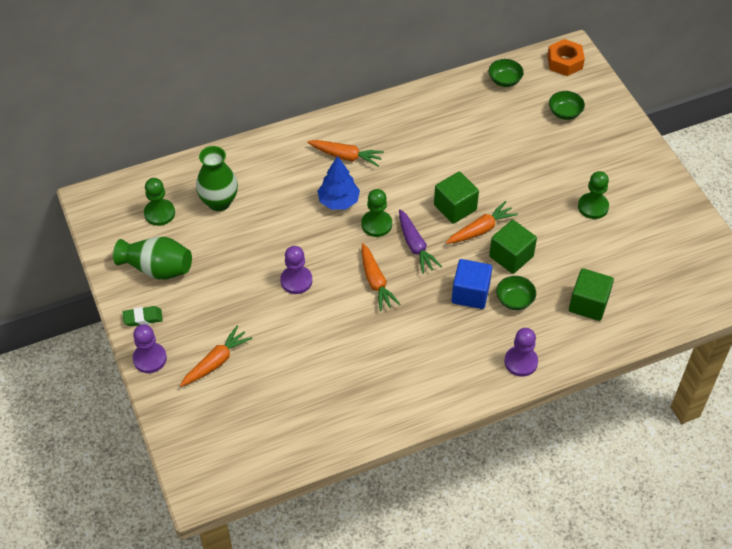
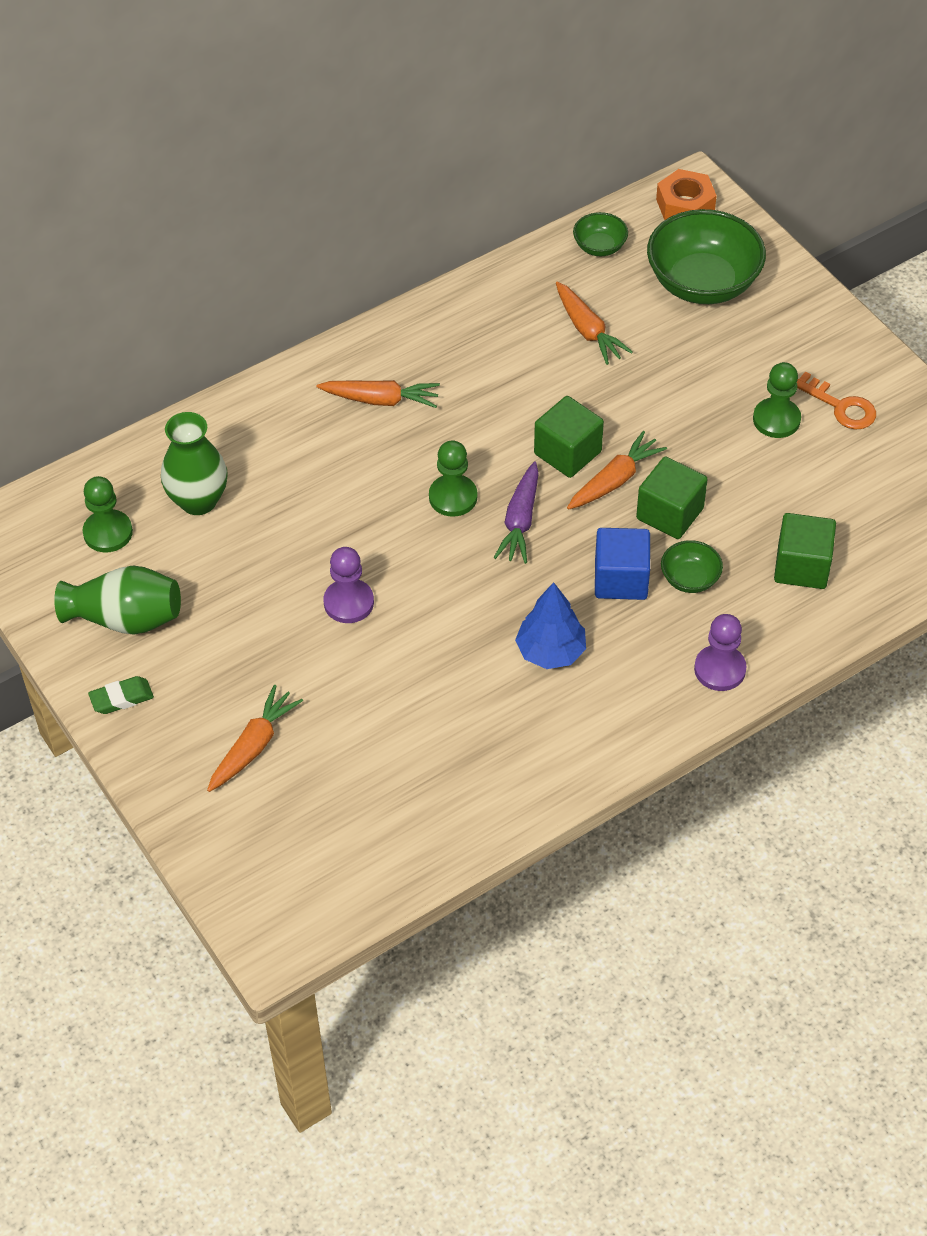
camera: 10 degrees left, 0 degrees up
purple pawn [133,324,167,373] -> none
blue tree [318,156,360,210] -> blue tree moved to [515,582,586,669]
orange carrot [362,243,401,311] -> orange carrot moved to [556,282,633,365]
purple carrot [399,209,442,274] -> purple carrot turned 45 degrees clockwise [494,461,539,564]
green bowl [549,91,585,120] -> green bowl [647,209,766,304], size x2.11
none -> orange key [797,372,876,429]

